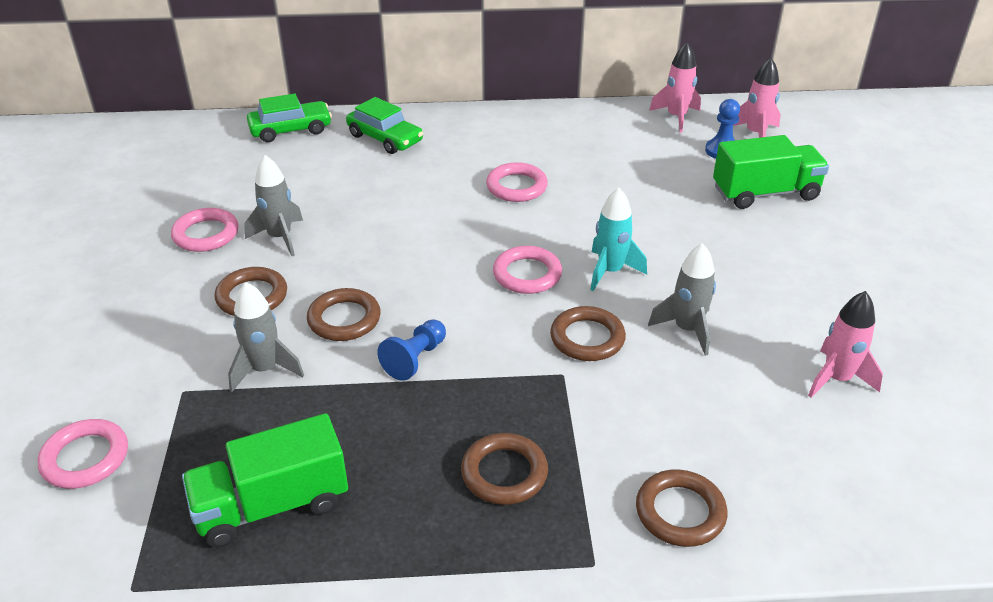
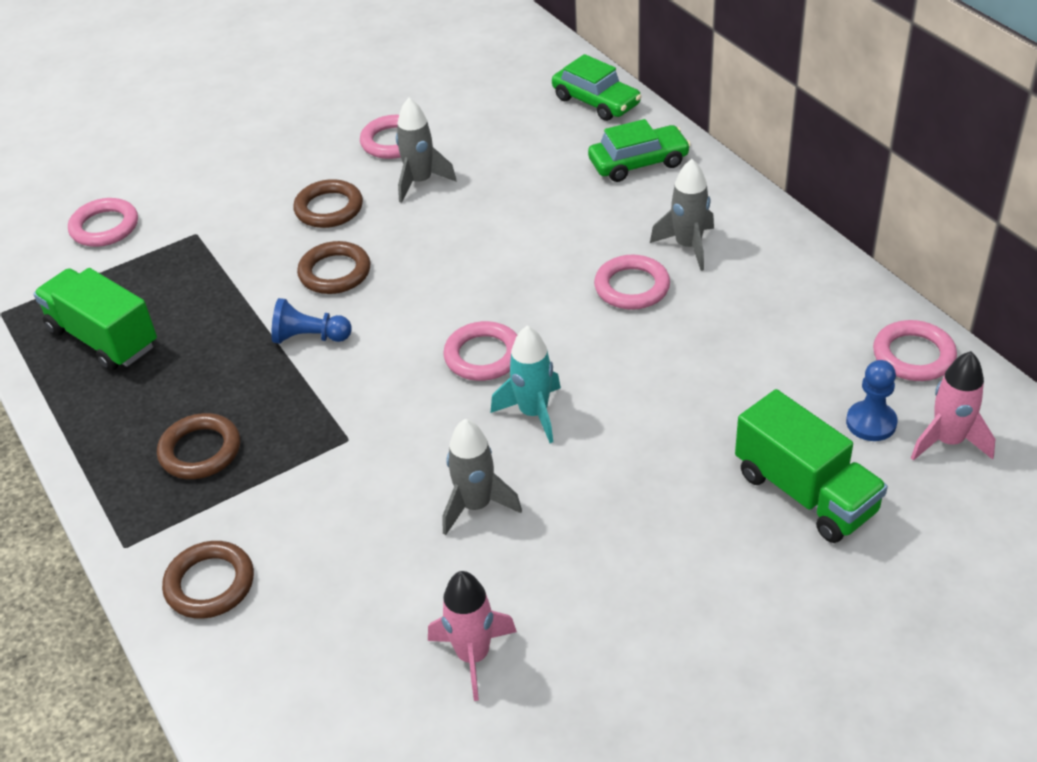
camera: 65 degrees right, 5 degrees up
grey rocket [228,282,304,392] -> grey rocket moved to [650,159,714,271]
green car [346,97,423,154] -> green car turned 120 degrees counterclockwise [588,119,691,182]
brown ring [550,306,626,361] -> none
pink rocket [649,42,701,133] -> pink ring [873,320,957,381]

